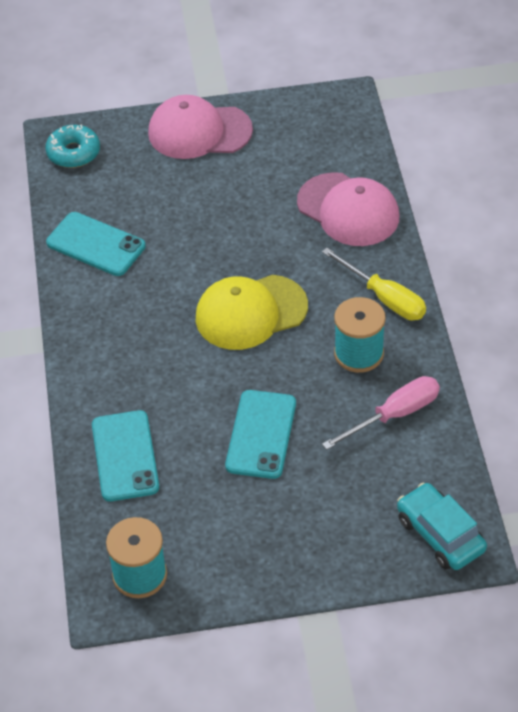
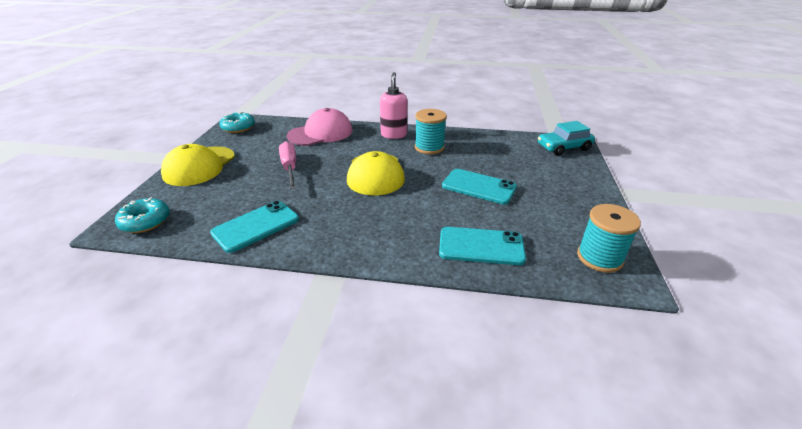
camera: 75 degrees left, 15 degrees down
pink cap [148,95,253,159] -> yellow cap [161,144,235,186]
yellow screwdriver [322,248,426,320] -> pink soap dispenser [380,72,407,139]
pink screwdriver [322,376,440,450] -> pink screwdriver moved to [279,141,296,190]
none -> turquoise donut [219,111,255,133]

